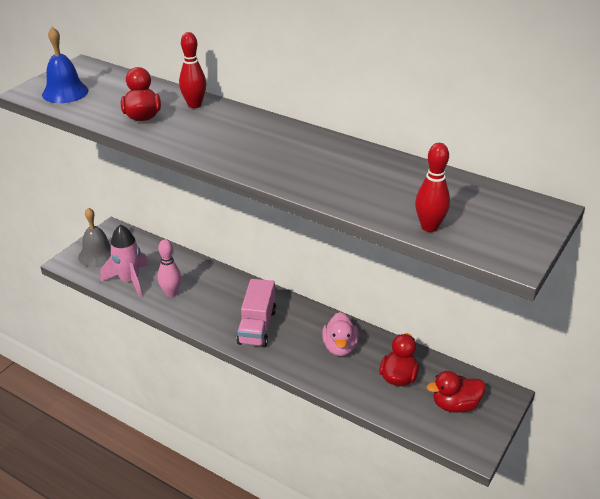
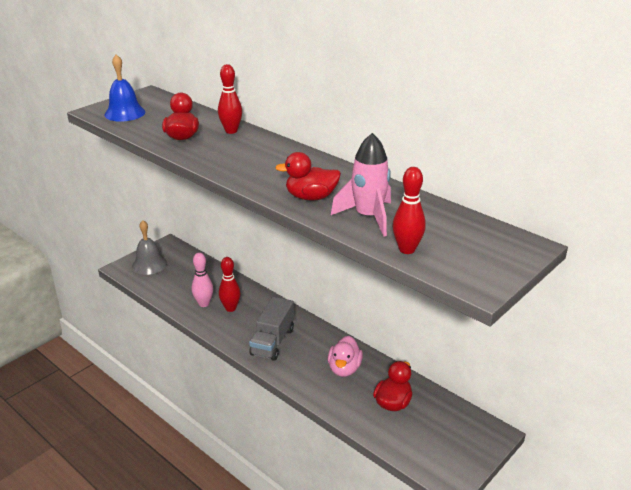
camera: 10 degrees right, 5 degrees down
pink rocket [100,225,148,297] -> pink rocket moved to [331,133,391,237]
pink truck [237,279,276,347] -> grey truck [249,297,294,361]
red duck [427,371,485,413] -> red duck moved to [275,152,341,200]
none -> red bowling pin [219,257,241,312]

